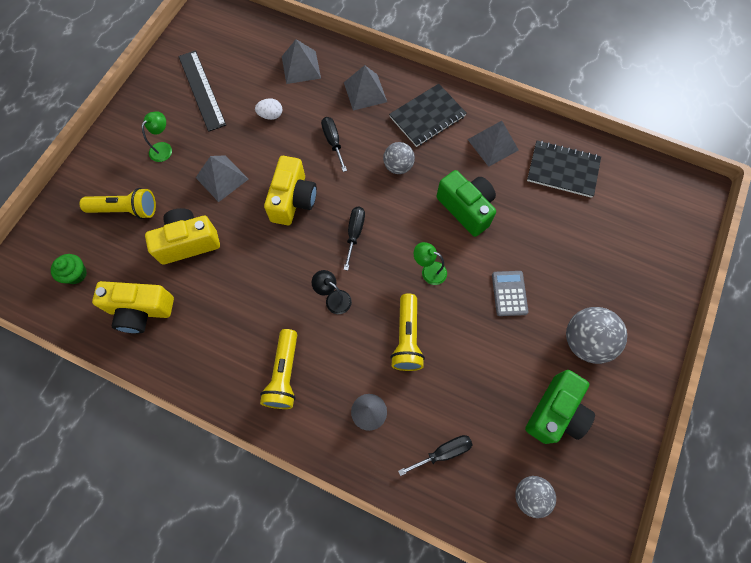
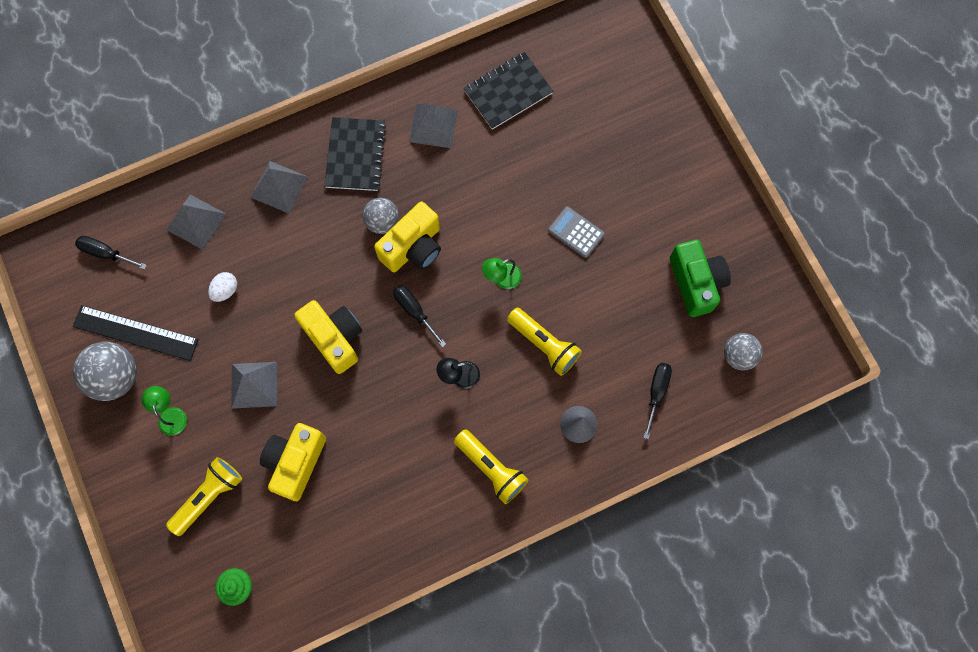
camera: 50 degrees left, 5 degrees up
yellow camera [92,281,174,334] -> yellow camera moved to [374,201,441,272]
black screwdriver [321,117,347,172] -> black screwdriver moved to [75,236,147,270]
green camera [436,170,496,237] -> none
grey ball [566,307,627,364] -> grey ball moved to [73,342,137,401]

